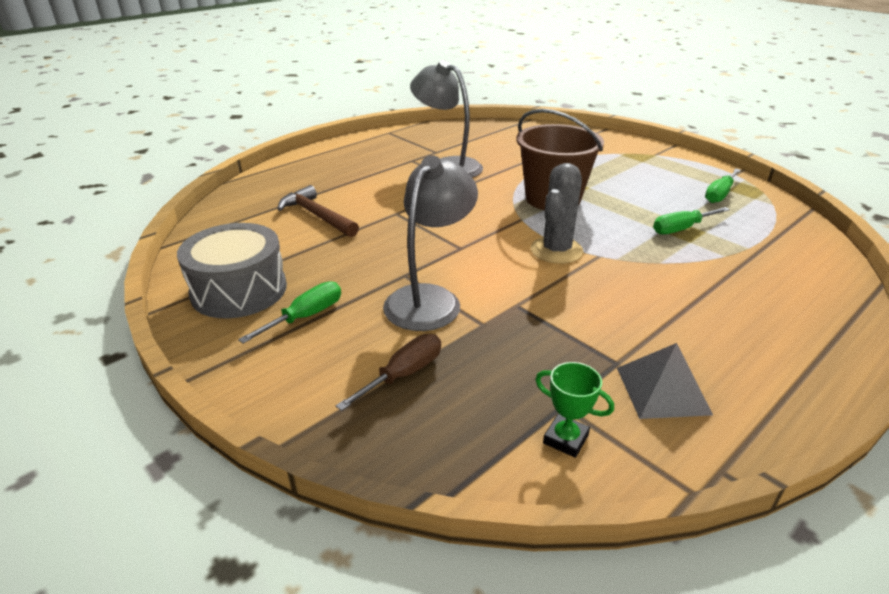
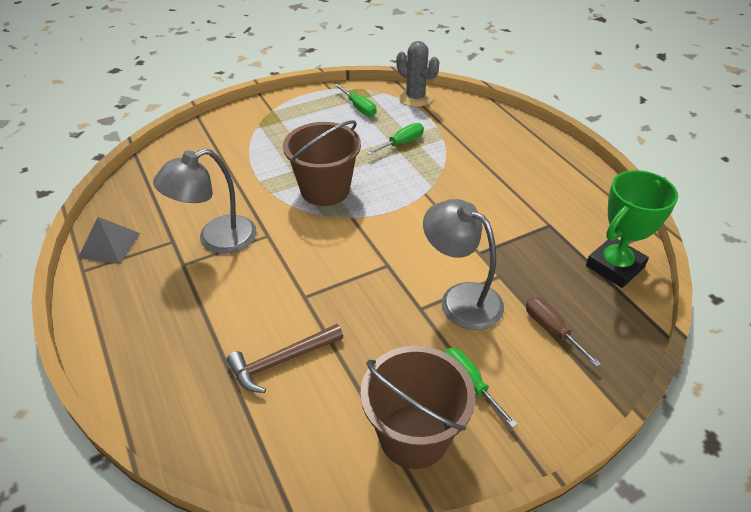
camera: 75 degrees left, 10 degrees up
grey drum [177,223,287,318] -> brown bucket [360,346,475,469]
grey cactus [531,163,584,264] -> grey cactus moved to [396,41,439,107]
green trophy [535,362,614,458] -> green trophy [586,170,678,288], size x2.06
grey pyramid [617,343,713,419] -> grey pyramid moved to [78,217,140,264]
green screwdriver [653,207,730,234] -> green screwdriver turned 120 degrees counterclockwise [367,123,424,155]

